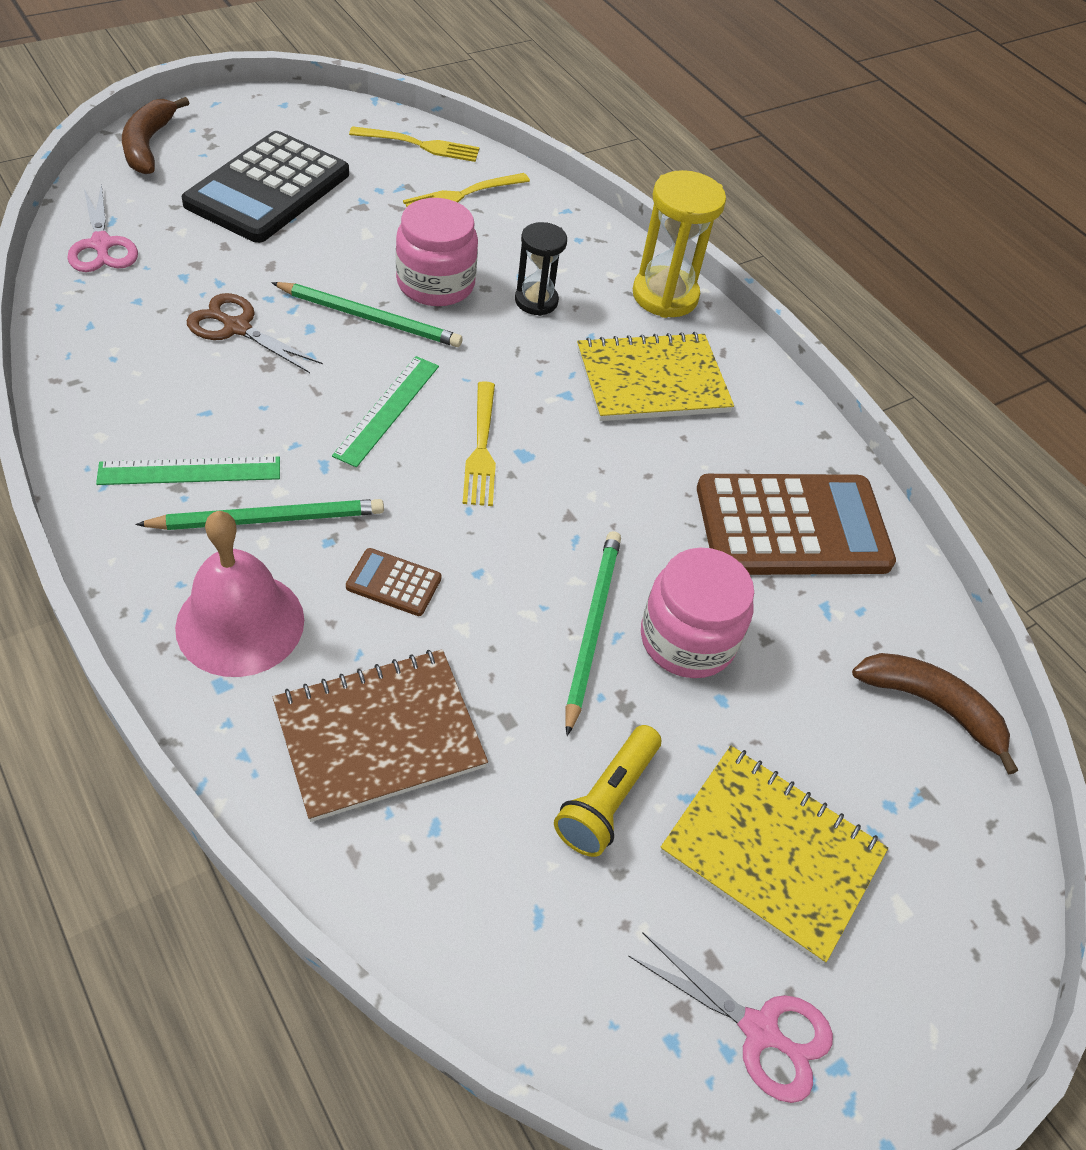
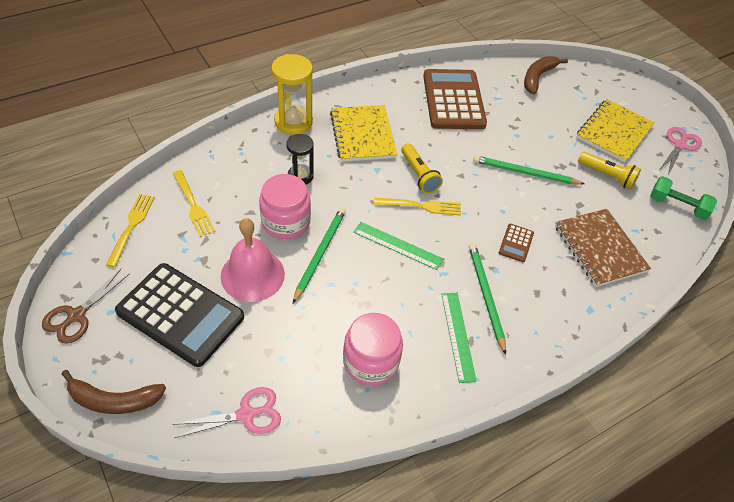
camera: 85 degrees left, 0 degrees up
pink bell [175,511,304,677] -> pink bell moved to [221,218,285,302]
brown scissors [186,293,323,373] -> brown scissors moved to [42,269,130,344]
pink jar [641,548,754,678] -> pink jar moved to [343,313,403,386]
none -> yellow flashlight [401,143,443,194]
none -> green dumbbell [651,176,717,220]

